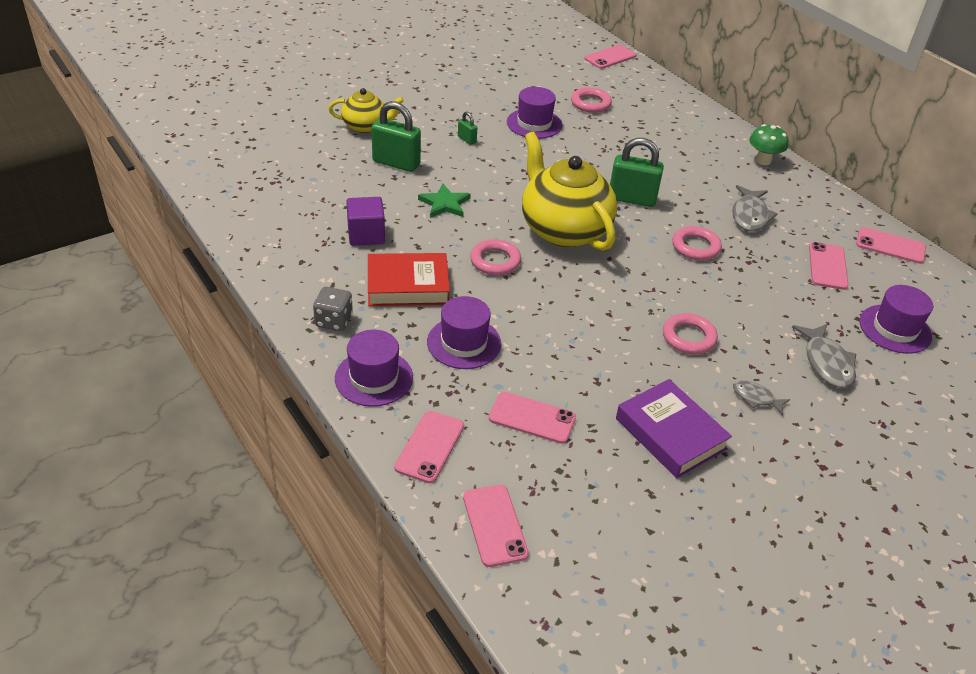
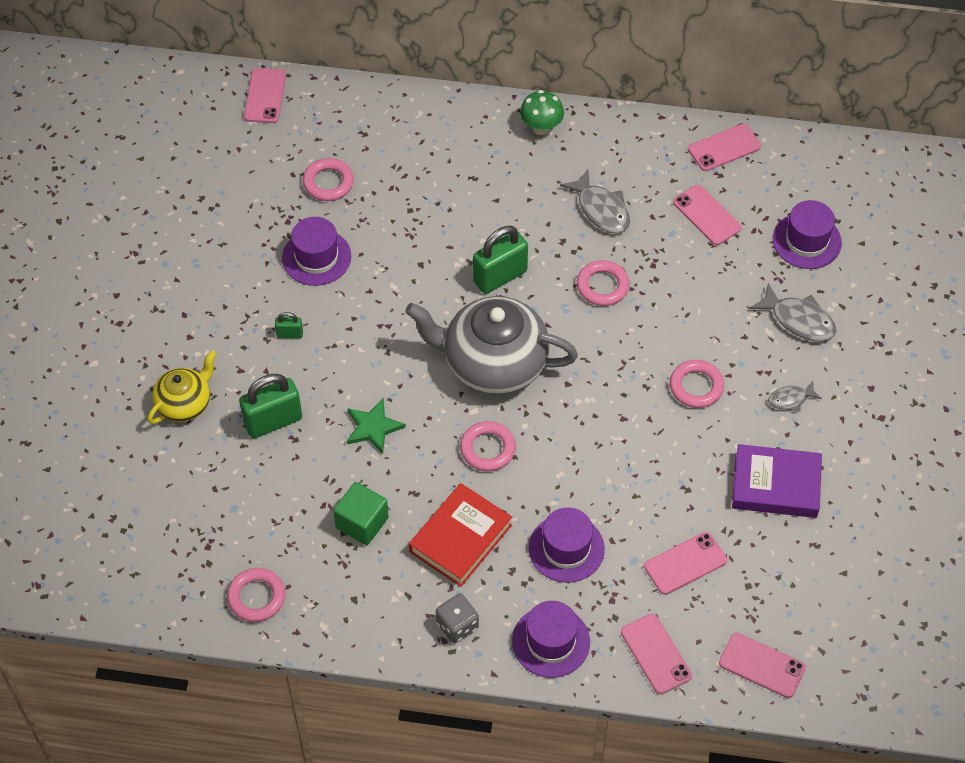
camera: 45 degrees left, 15 degrees up
purple cube [346,197,385,246] -> green cube [333,482,389,545]
yellow teapot [522,132,617,251] -> grey teapot [405,296,578,395]
none -> pink ring [227,568,285,622]

